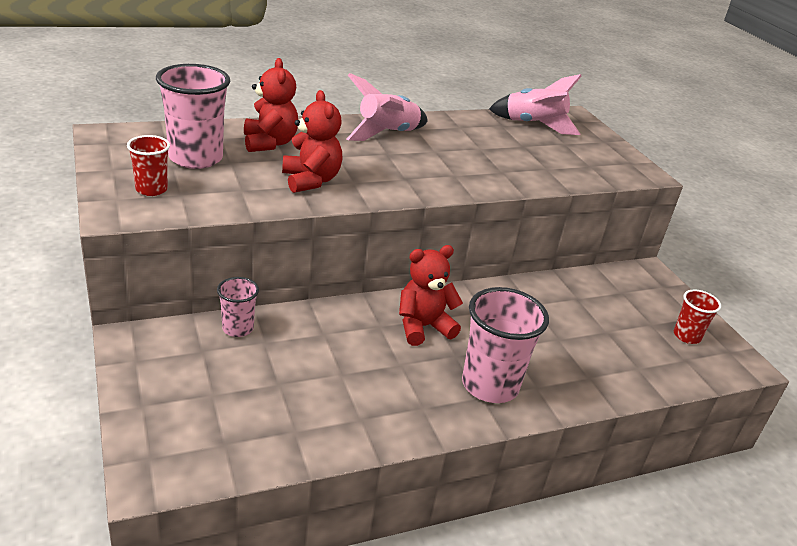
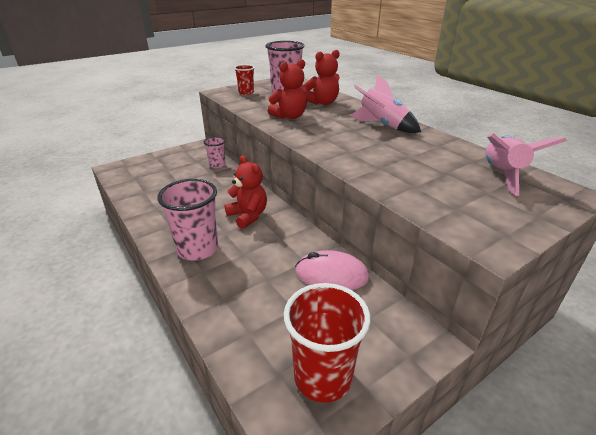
camera: 80 degrees right, 0 degrees up
red cup [674,289,721,344] -> red cup [284,283,370,403], size x1.84
none -> pink mouse [295,250,370,290]

